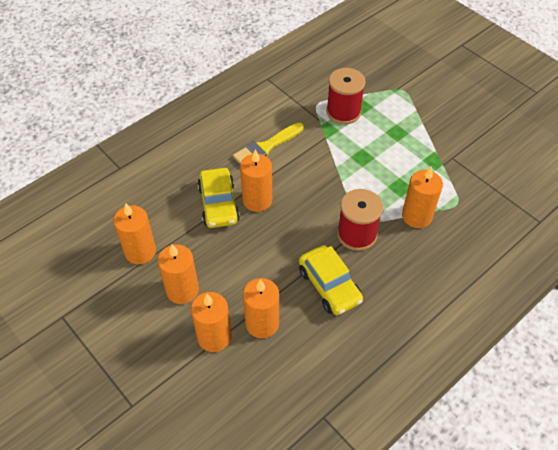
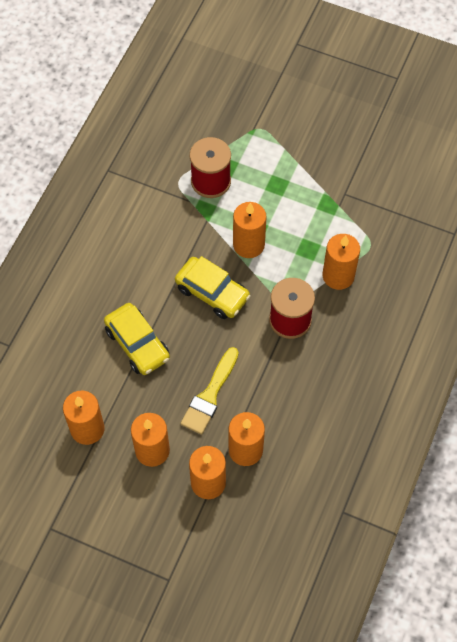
camera: 25 degrees left, 10 degrees up
yellow brush [233,123,304,164] -> yellow brush moved to [180,347,239,434]
orange candle [240,149,272,212] -> orange candle moved to [233,202,267,258]
yellow car [299,245,363,315] -> yellow car moved to [175,256,251,319]

